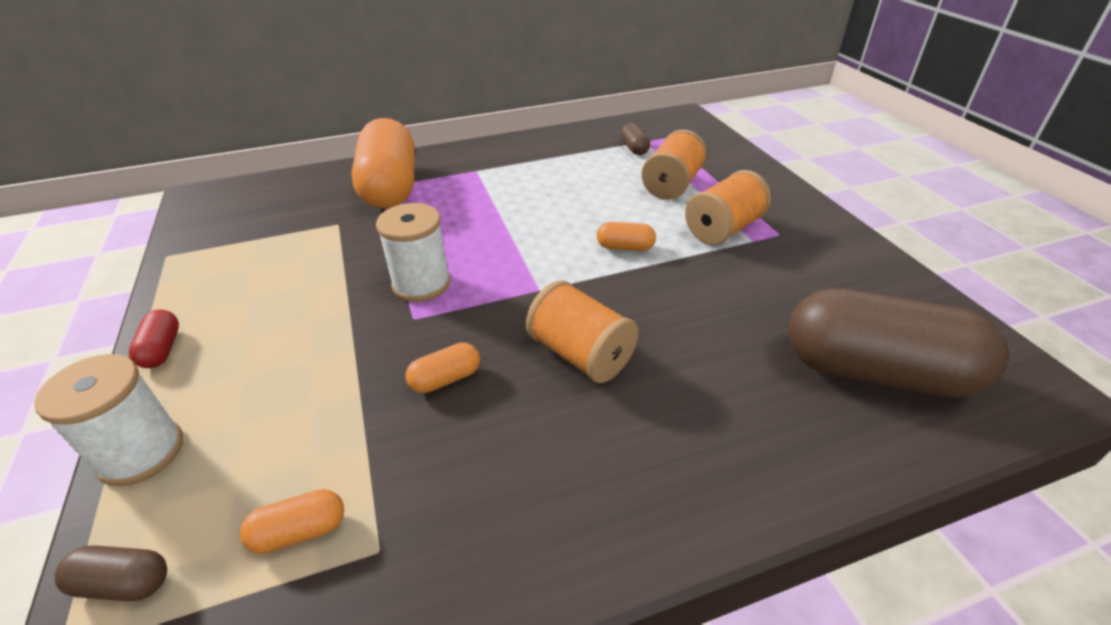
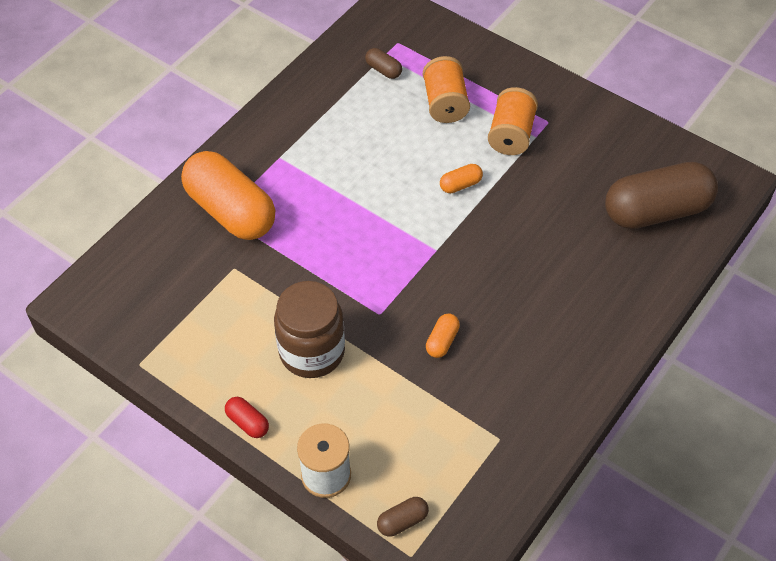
camera: 35 degrees left, 15 degrees up
orange capsule [240,489,344,554] -> none
white spool [376,203,451,302] -> none
orange spool [526,280,639,383] -> none
none -> brown jar [274,281,345,378]

